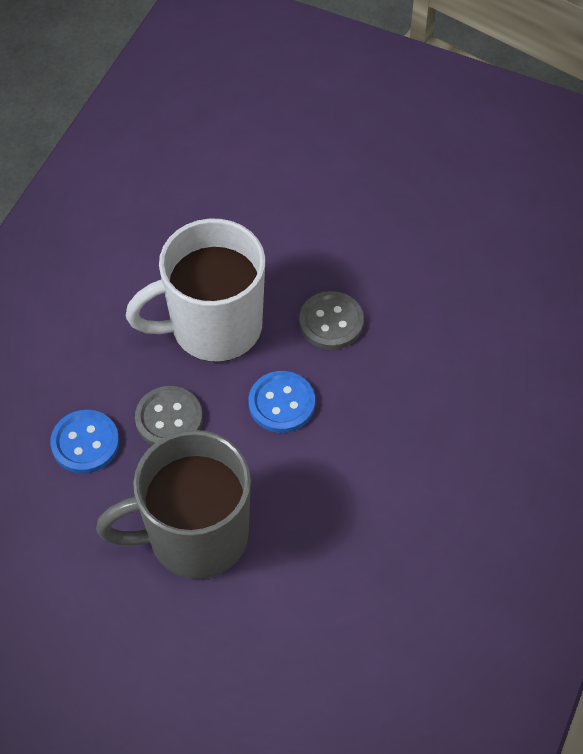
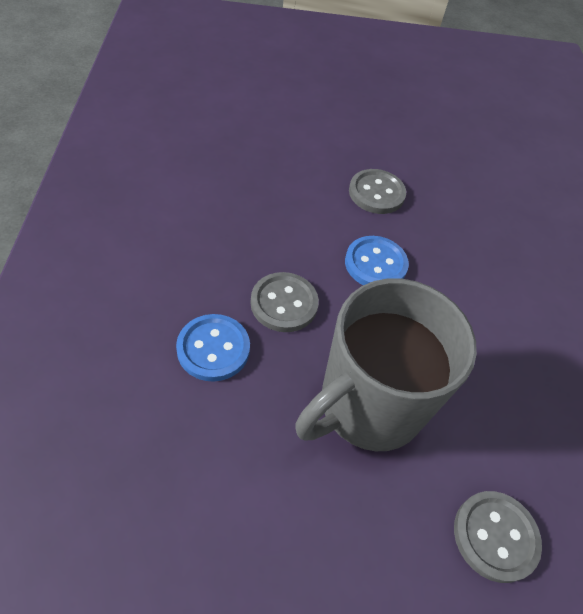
camera: 30 degrees left, 5 degrees down
white mug [126,219,265,362] -> none
none -> grey button [454,491,542,583]

